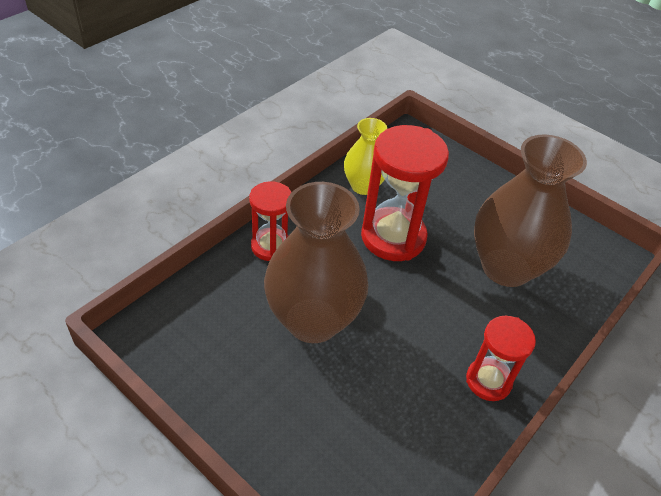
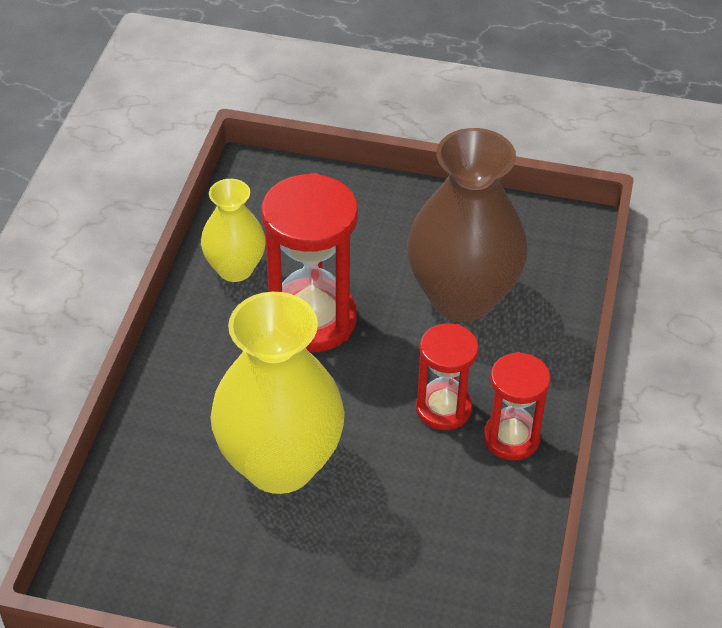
camera: 25 degrees left, 0 degrees up
red hourglass [249,181,292,261] -> red hourglass moved to [416,323,479,430]
brown vase [264,182,368,343] -> yellow vase [210,292,345,494]

